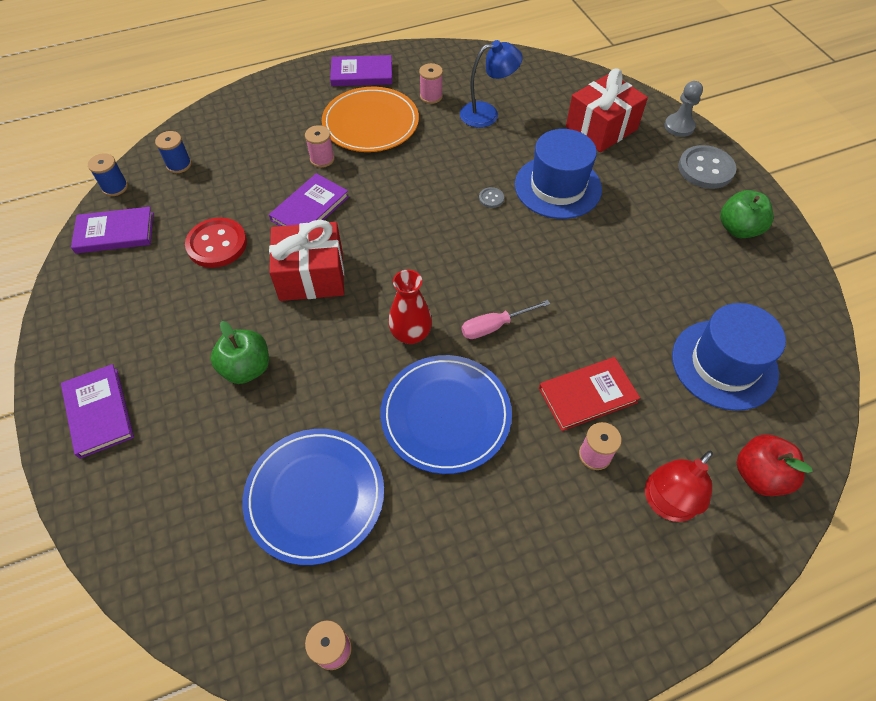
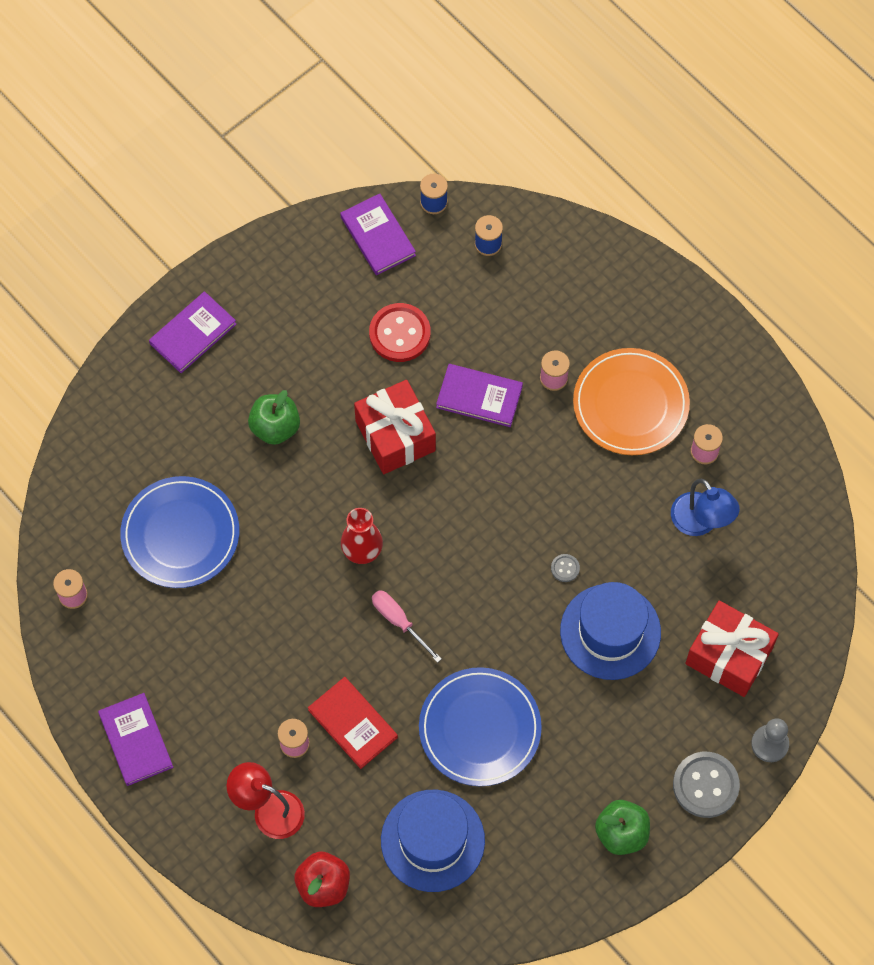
camera: 70 degrees right, 10 degrees up
purple book [330,55,392,86] -> purple book moved to [98,693,173,786]
blue plate [380,355,512,474] -> blue plate moved to [419,667,542,786]

